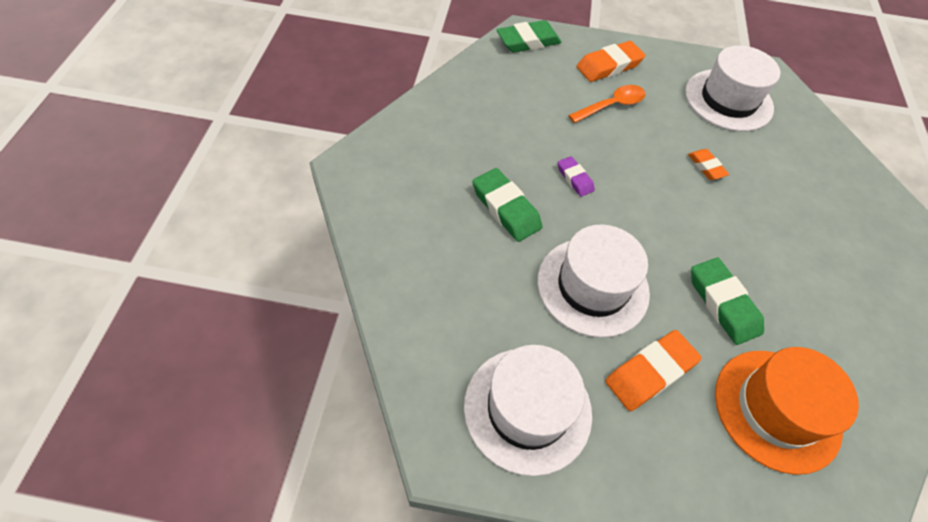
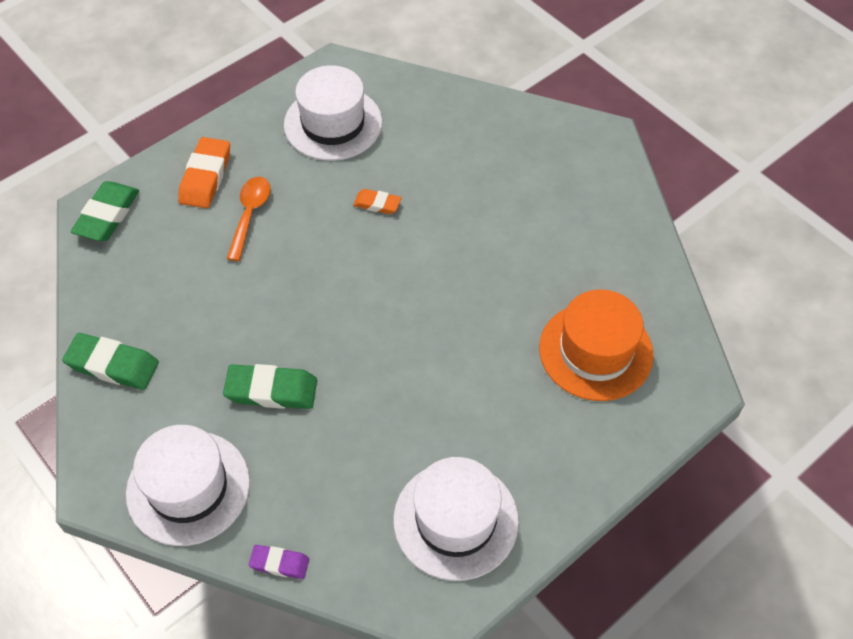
camera: 45 degrees left, 0 degrees up
white hat [537,225,650,338] -> white hat moved to [126,425,250,546]
purple eraser [558,156,595,197] -> purple eraser moved to [249,545,309,579]
orange eraser [605,330,702,411] -> none
green eraser [691,258,764,345] -> green eraser moved to [62,333,159,390]

